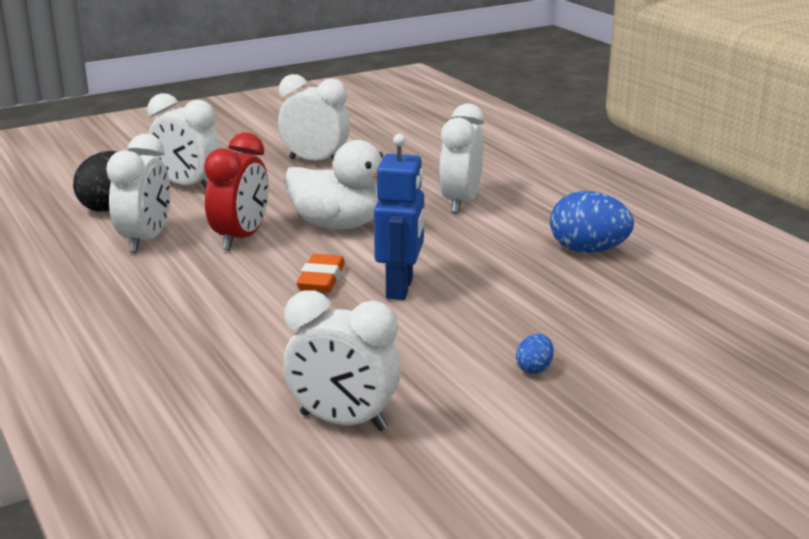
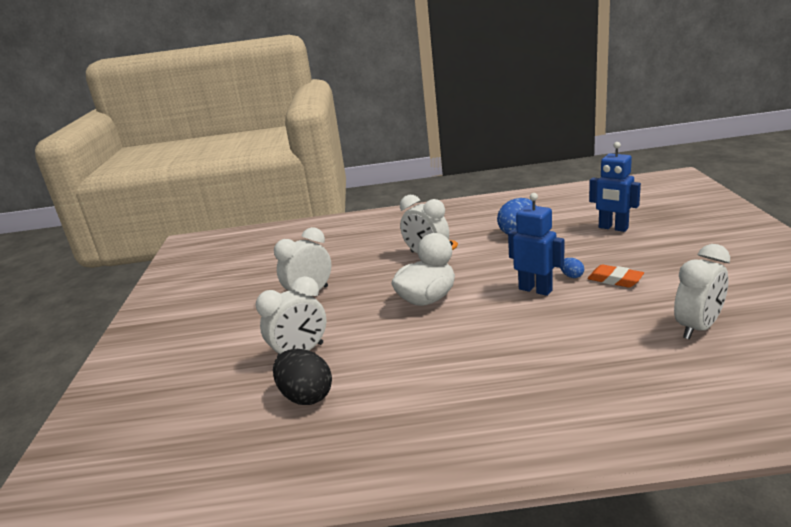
camera: 60 degrees left, 0 degrees up
white clock [106,134,171,253] -> none
red clock [204,132,268,250] -> none
orange eraser [297,254,345,292] -> orange eraser moved to [587,264,644,288]
blue egg [516,334,554,374] -> blue egg moved to [560,258,584,278]
none -> blue robot [589,142,641,232]

